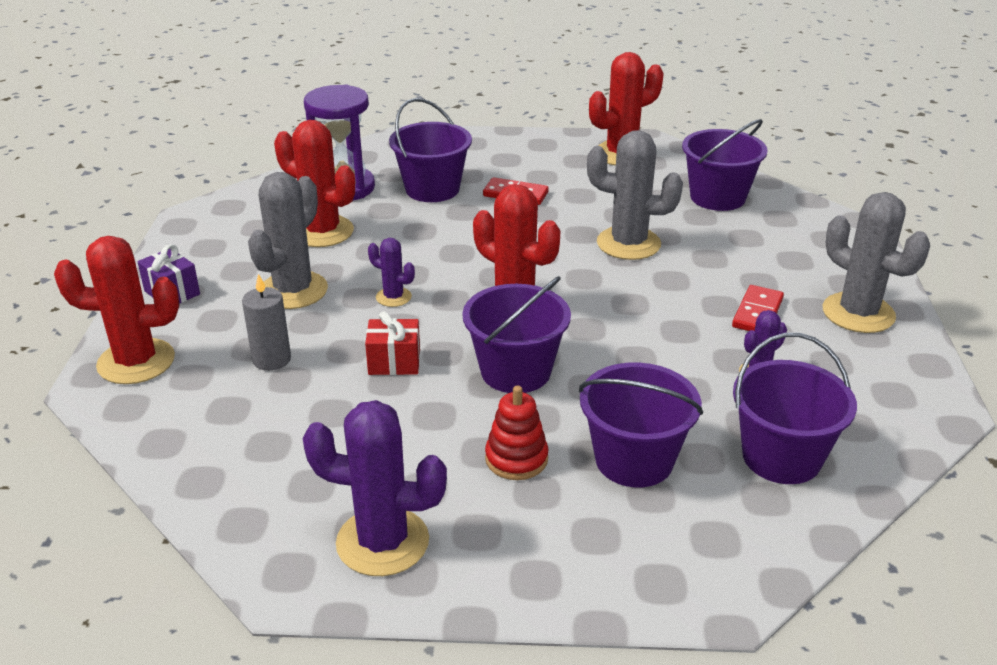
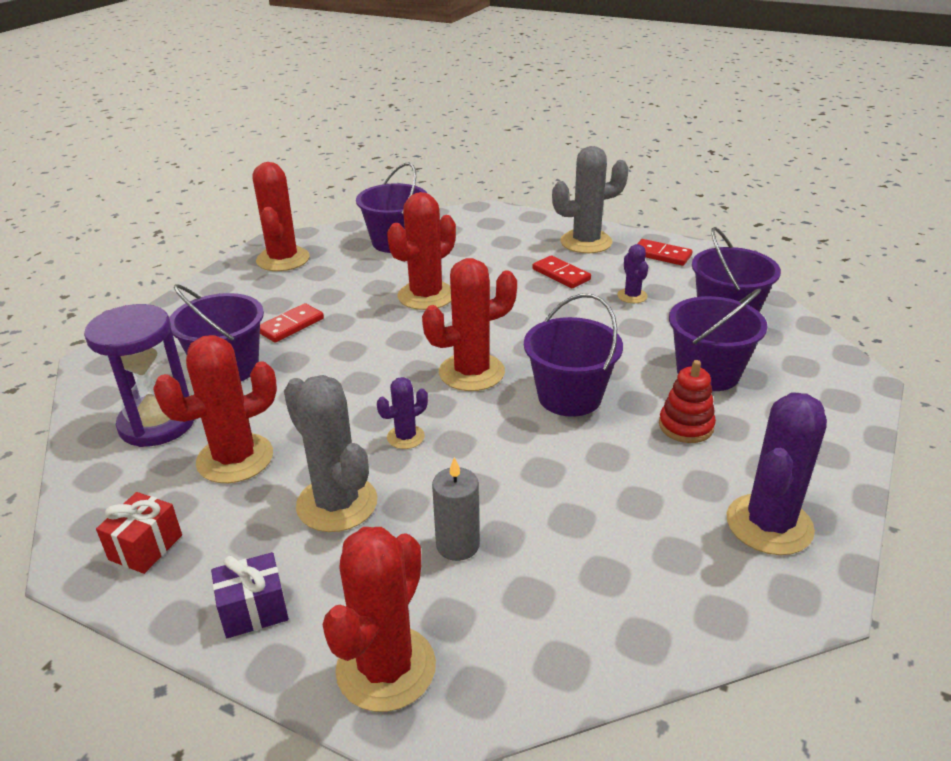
camera: 65 degrees left, 0 degrees up
red gift [365,311,420,375] -> red gift moved to [96,492,182,574]
grey cactus [587,130,683,260] -> red cactus [387,192,456,310]
none -> red domino [637,239,693,266]

